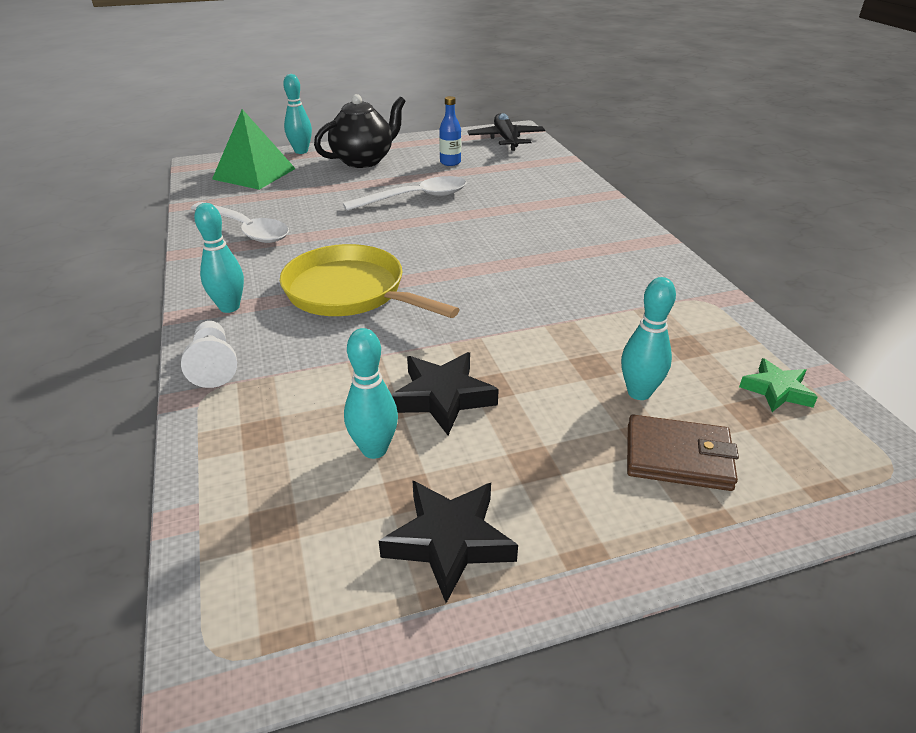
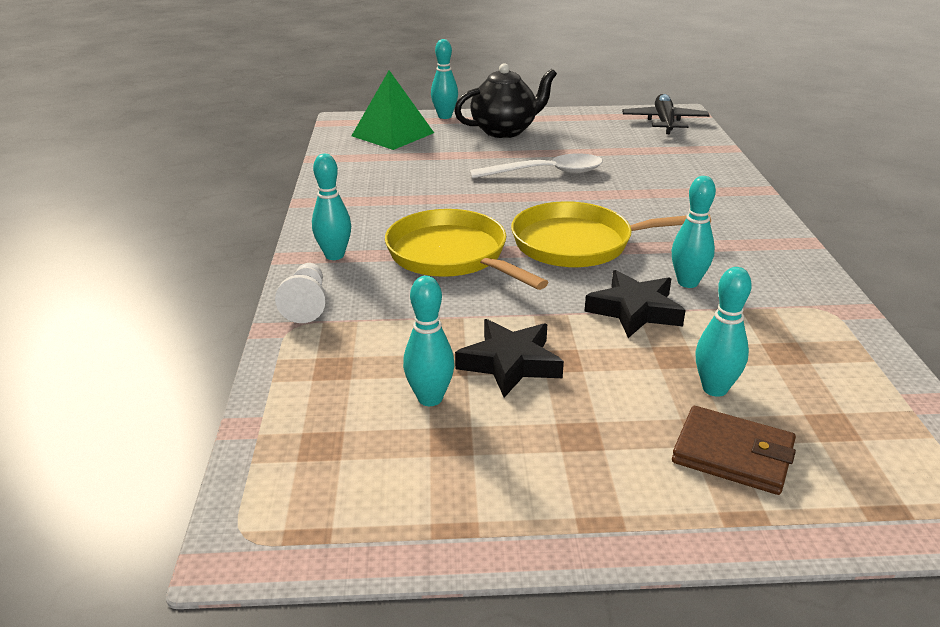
camera: 15 degrees right, 5 degrees down
white spoon [190,202,289,243] -> none
black star [379,480,518,603] -> black star moved to [584,270,686,338]
blue bottle [439,96,461,166] -> none
green star [739,358,818,412] -> none
none -> yellow pan [511,201,711,268]
none -> turquoise bowling pin [672,176,716,288]

